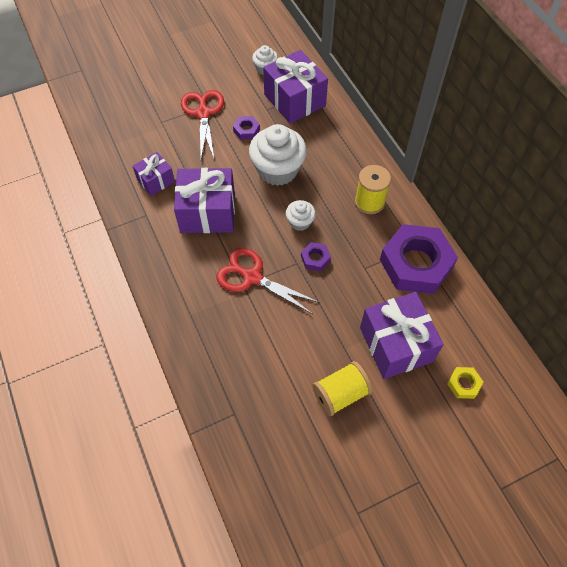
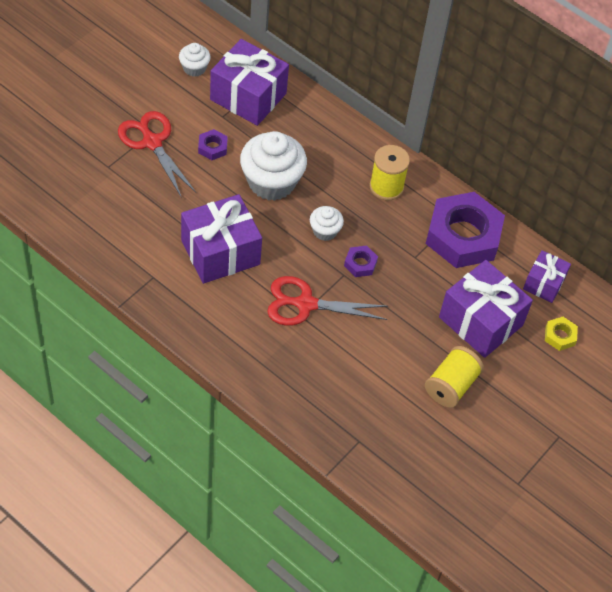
camera: 30 degrees left, 5 degrees down
purple gift [133,152,175,196] -> purple gift moved to [523,250,571,303]

